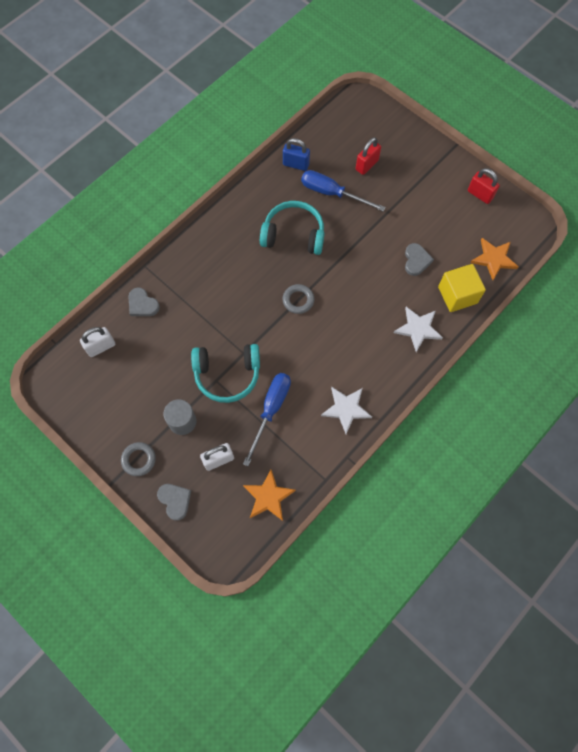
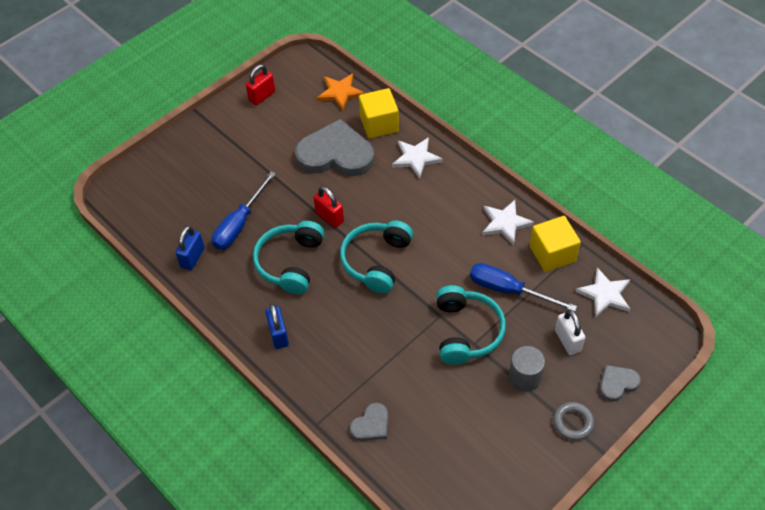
camera: 85 degrees left, 15 degrees down
white padlock [80,327,115,357] -> none
orange star [243,470,296,521] -> white star [575,268,630,318]
grey ring [283,284,314,314] -> turquoise headphones [340,221,413,293]
red padlock [356,137,381,175] -> red padlock moved to [314,186,344,228]
grey heart [405,243,434,276] -> grey heart [295,119,374,176], size x2.13
none -> blue padlock [265,304,289,349]
none -> yellow cube [530,216,581,272]

